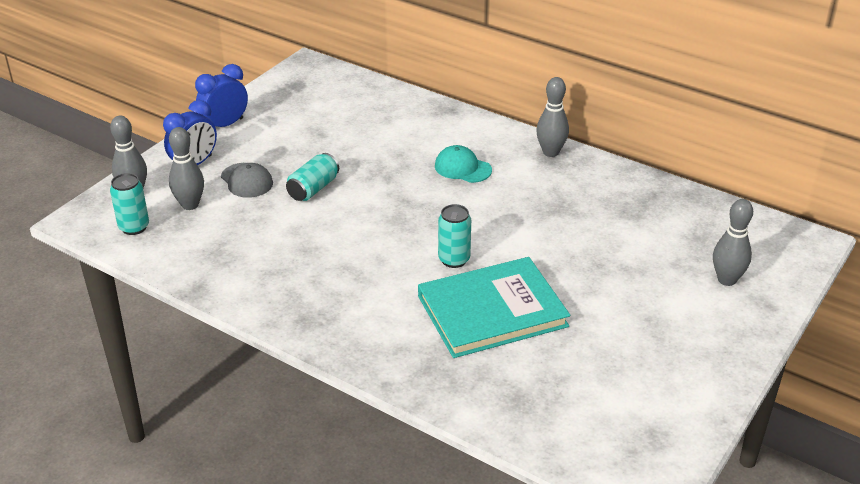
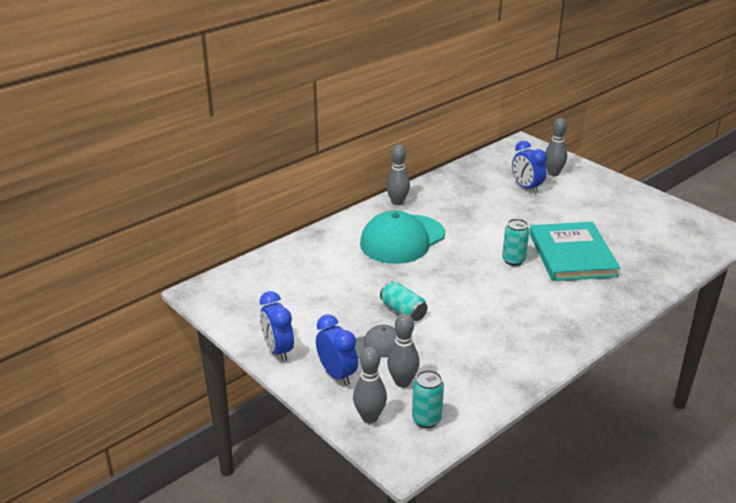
camera: 75 degrees left, 5 degrees down
turquoise cap [435,145,492,183] -> turquoise cap [360,211,445,264], size x2.01
none -> blue clock [512,141,547,194]

